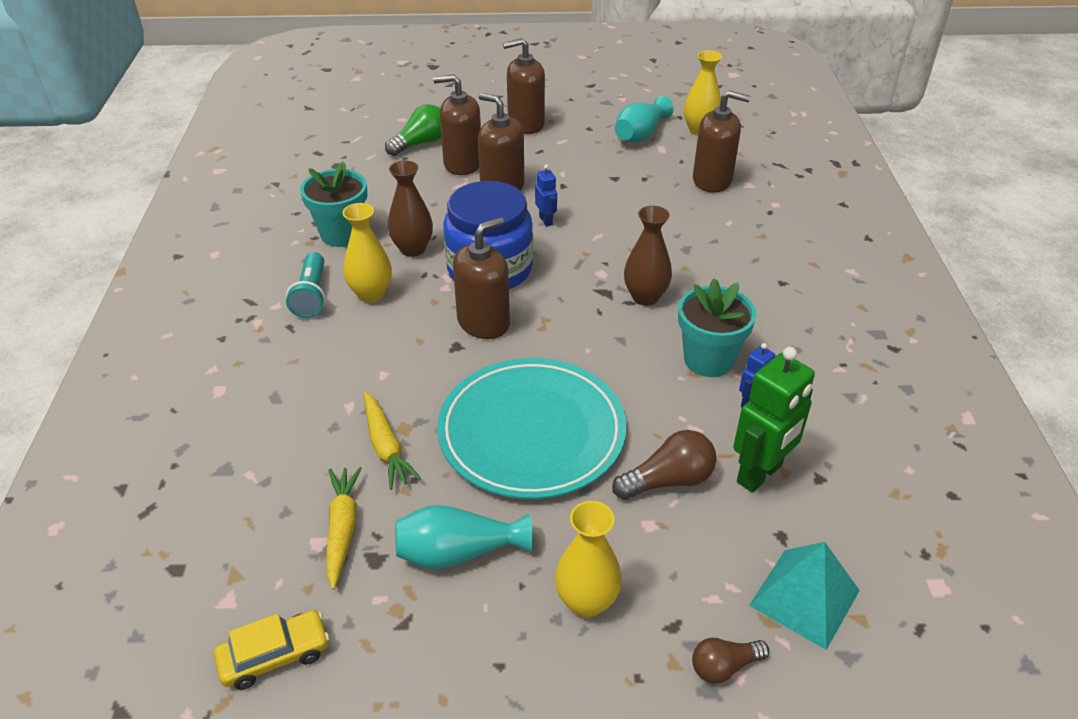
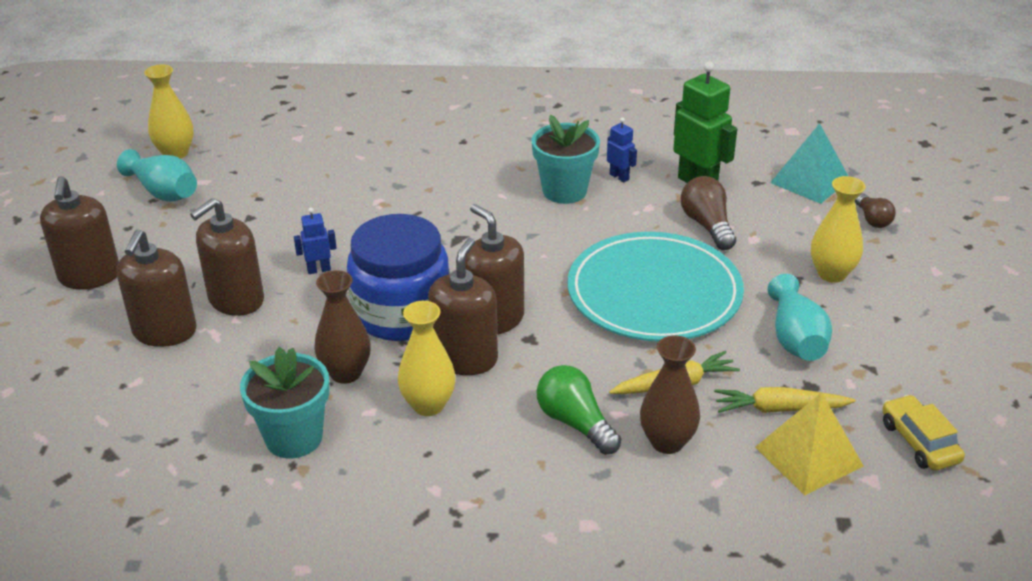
camera: 85 degrees left, 5 degrees down
turquoise flashlight [286,252,326,318] -> none
green light bulb [385,104,441,156] -> green light bulb moved to [537,365,621,455]
brown vase [624,206,672,306] -> brown vase moved to [640,335,700,454]
brown soap dispenser [693,91,750,193] -> brown soap dispenser moved to [428,238,498,375]
none -> yellow pyramid [755,392,863,495]

